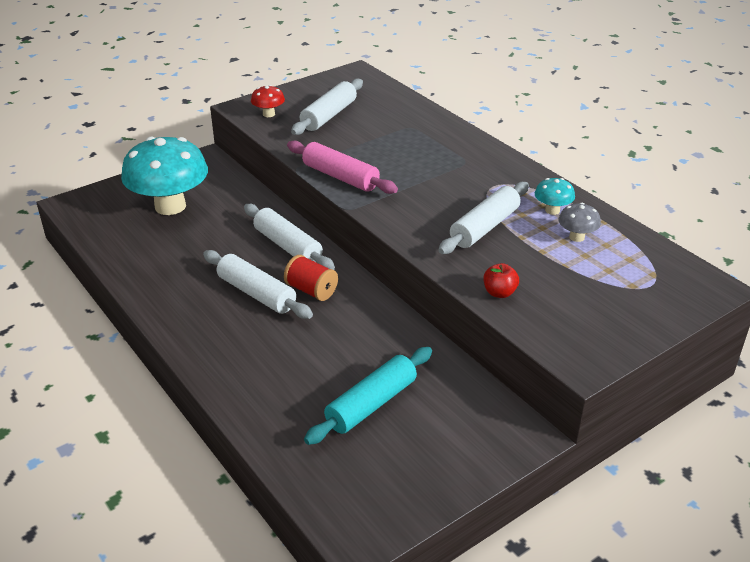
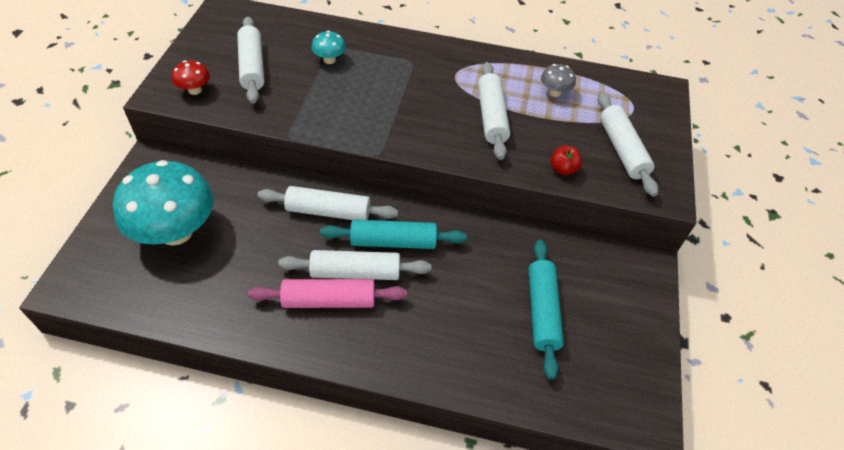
camera: 45 degrees left, 15 degrees up
red spool [284,255,338,301] -> turquoise rolling pin [320,220,467,249]
pink rolling pin [287,141,398,194] -> pink rolling pin moved to [248,279,407,308]
turquoise mushroom [535,178,575,215] -> turquoise mushroom moved to [311,31,346,64]
none -> white rolling pin [598,92,658,197]

